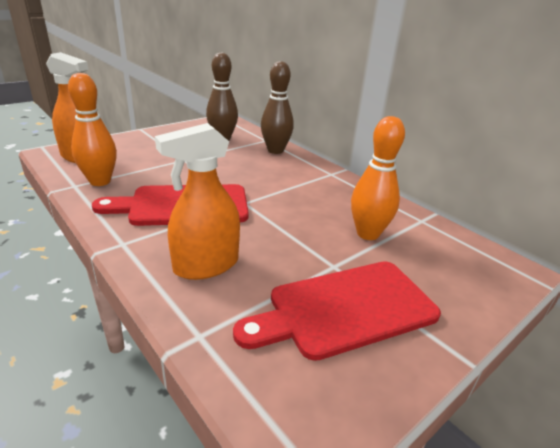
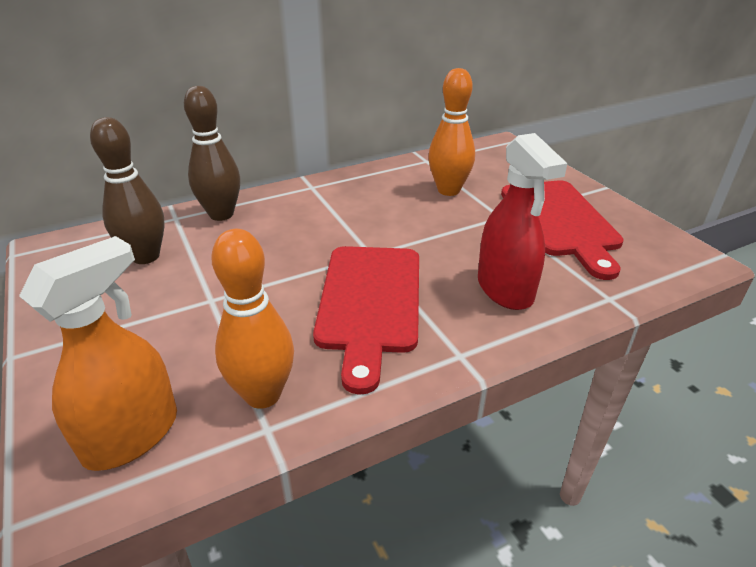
camera: 75 degrees left, 5 degrees up
orange spray bottle [155,123,240,280] -> red spray bottle [478,133,568,310]

